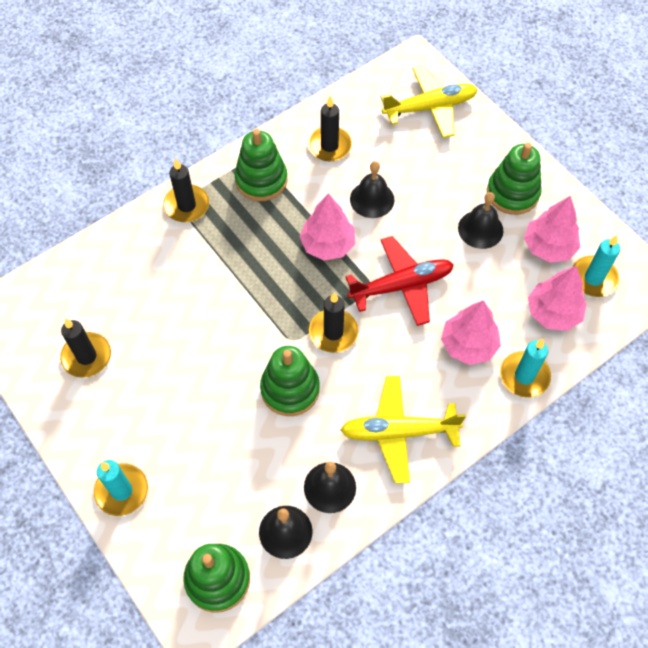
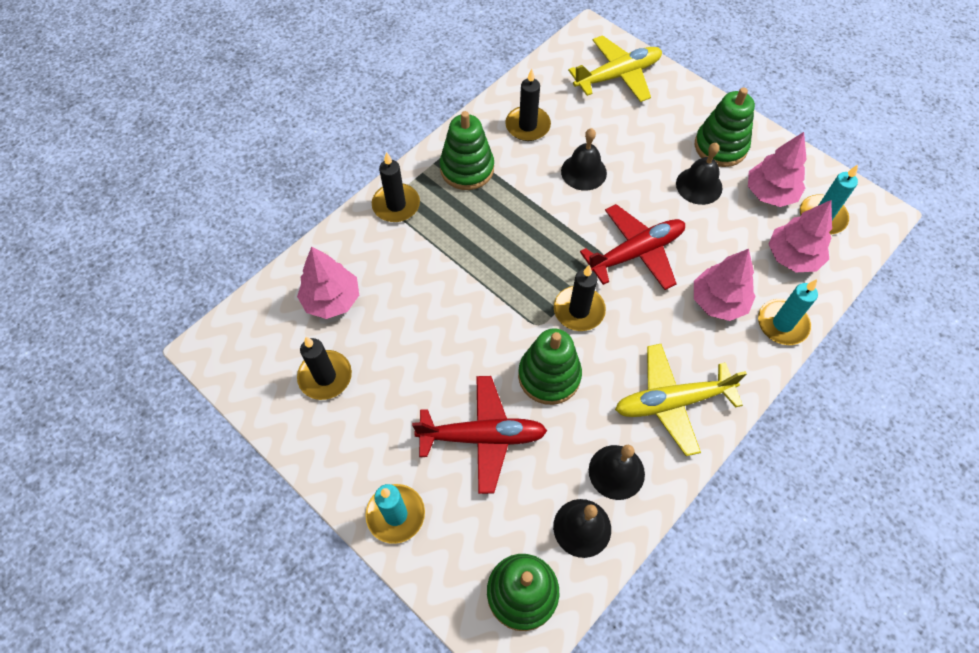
camera: 10 degrees left, 0 degrees up
pink tree [300,193,355,261] -> pink tree moved to [297,247,359,319]
none -> red plane [412,376,547,494]

